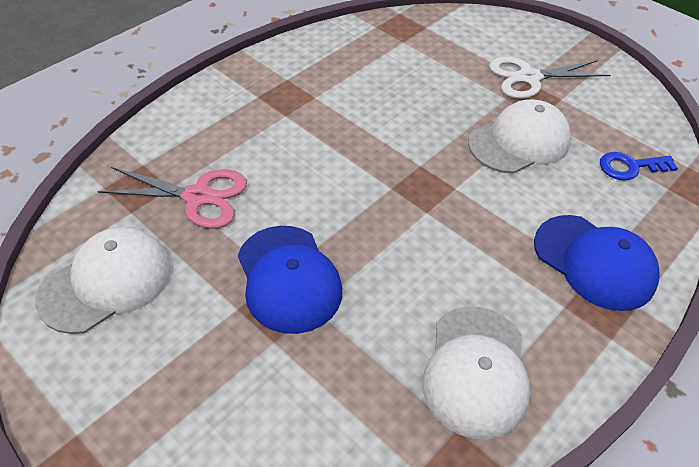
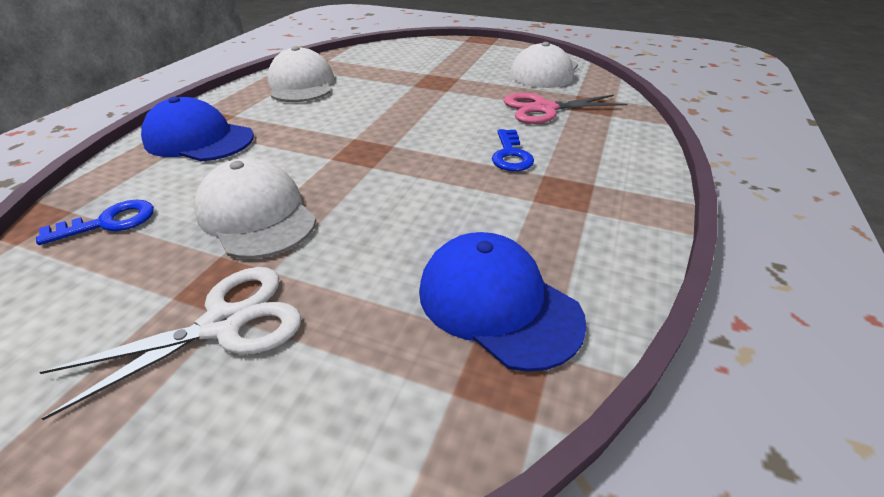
camera: 160 degrees right, 10 degrees down
blue cap [238,226,342,334] -> blue cap moved to [419,232,587,372]
white cap [468,99,571,174] -> white cap turned 105 degrees clockwise [194,158,316,259]
none -> blue key [492,129,534,171]

